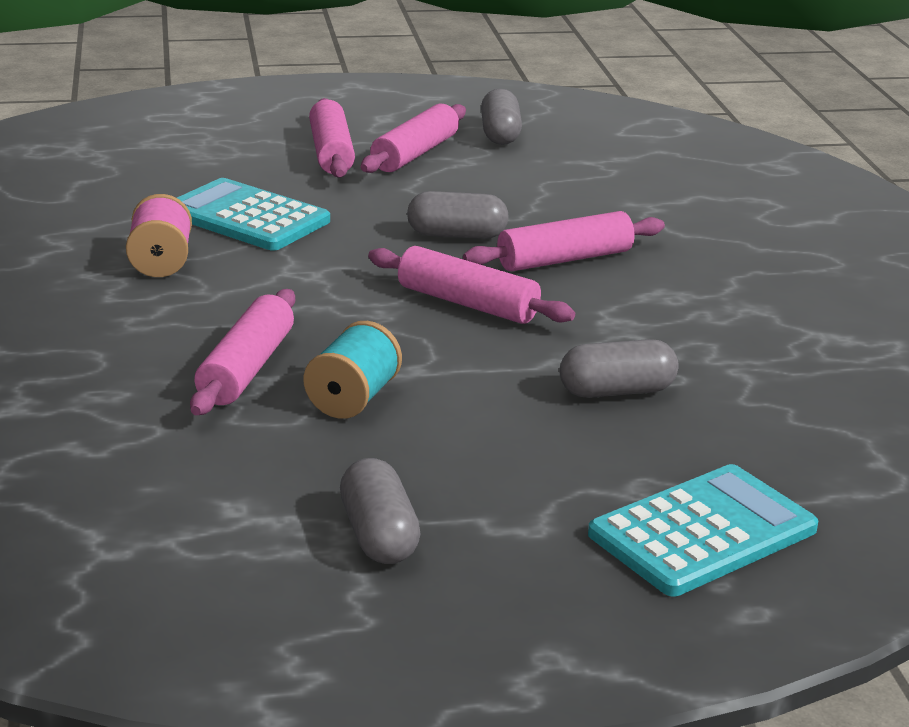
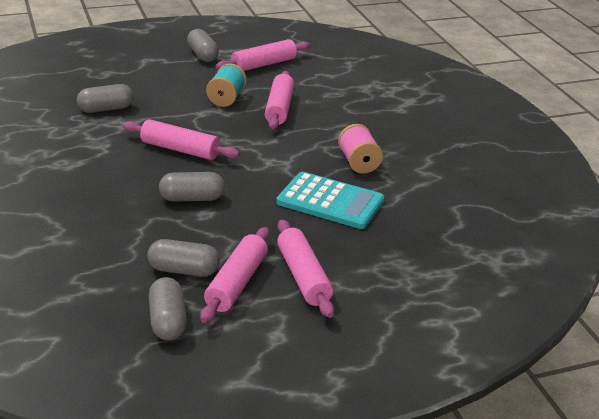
camera: 170 degrees right, 5 degrees up
pink rolling pin [463,211,665,271] -> pink rolling pin moved to [215,39,310,71]
turquoise calculator [588,464,818,596] -> none
none -> grey capsule [147,239,220,277]

